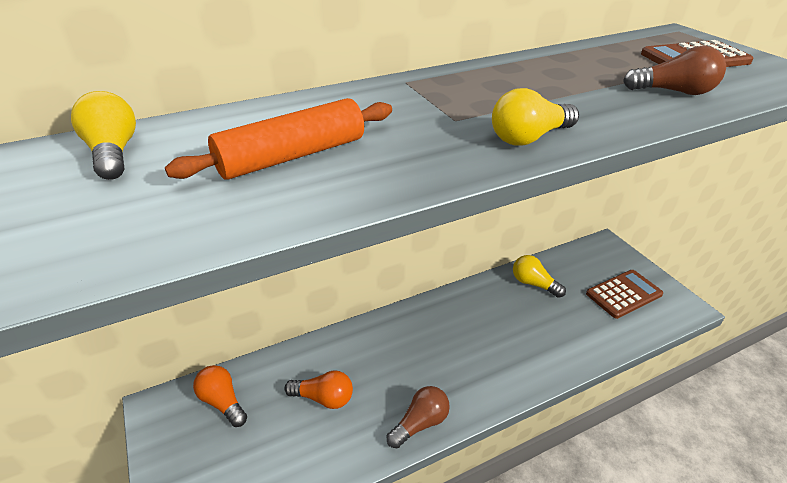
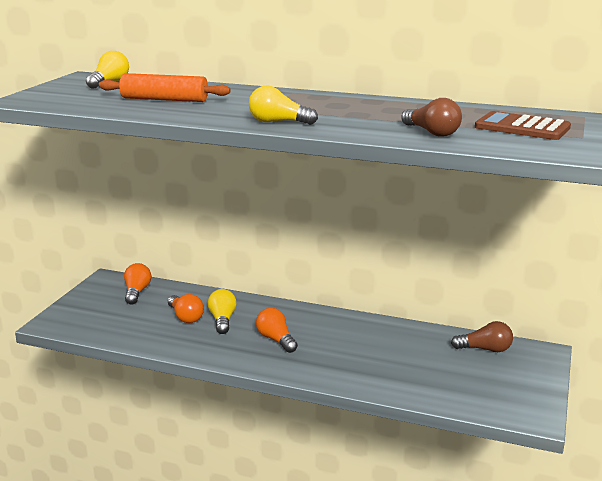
camera: 45 degrees right, 15 degrees down
brown light bulb [387,386,450,448] -> brown light bulb moved to [451,321,513,352]
yellow light bulb [513,255,566,298] -> yellow light bulb moved to [208,289,237,334]
brown calculator [586,270,663,319] -> none
none -> orange light bulb [256,308,298,353]

